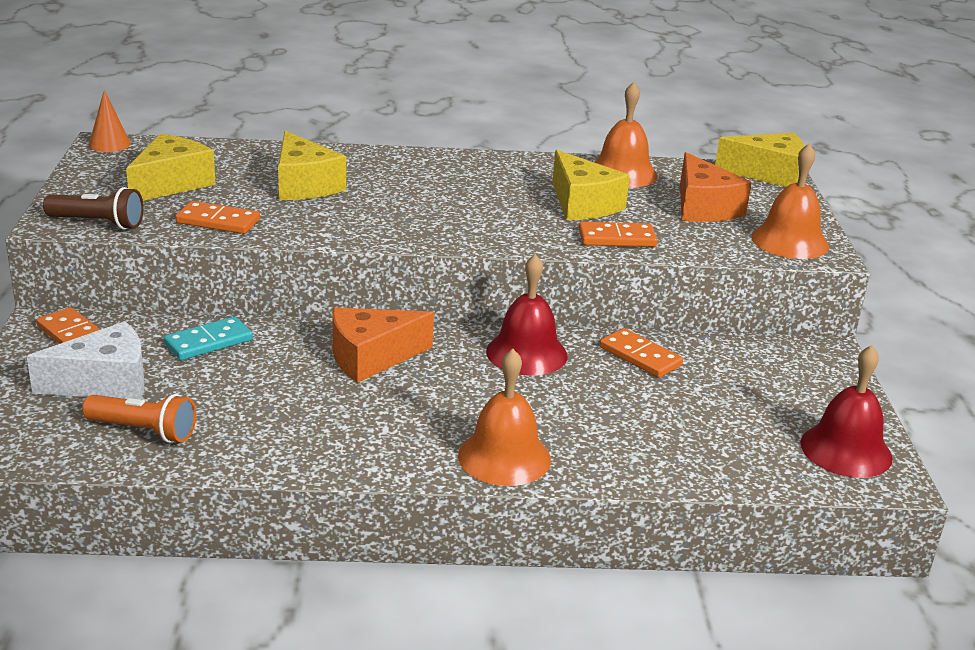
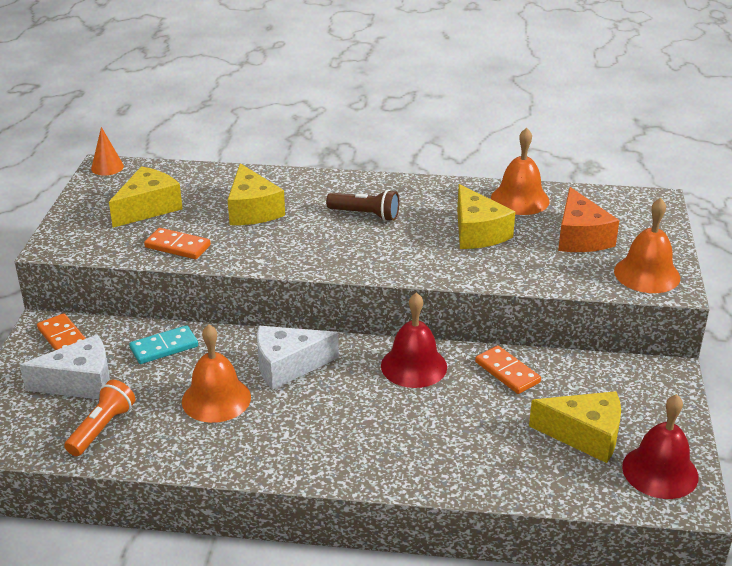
camera: 10 degrees right, 5 degrees up
brown flashlight [43,187,144,230] -> brown flashlight moved to [326,190,399,221]
orange flashlight [82,394,196,443] -> orange flashlight turned 90 degrees counterclockwise [64,380,136,456]
orange cheese [332,307,434,383] -> white cheese [257,326,339,390]
orange bell [458,349,551,486] -> orange bell moved to [182,324,251,423]
orange domino [579,222,658,247] -> none
yellow cheese [715,133,804,187] -> yellow cheese moved to [529,391,621,463]

